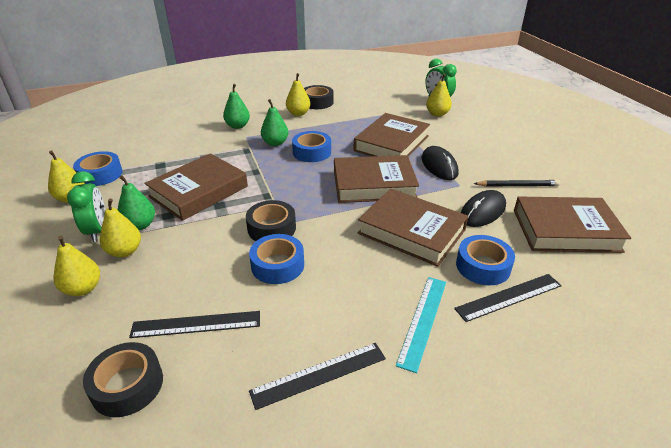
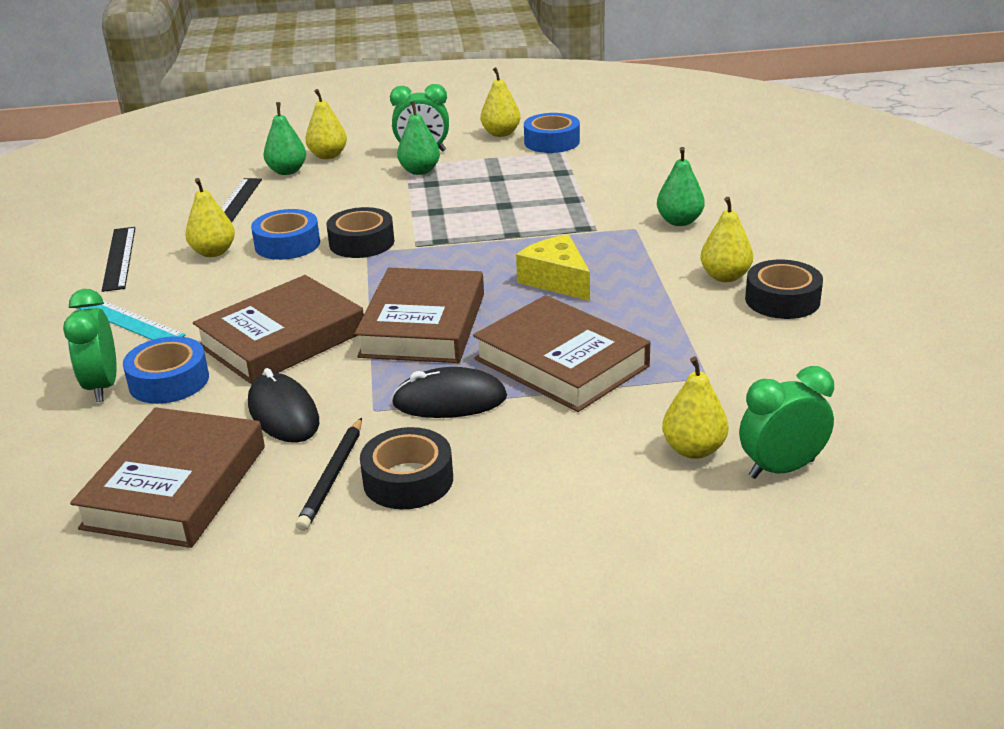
camera: 105 degrees right, 5 degrees down
black tape [83,342,163,417] -> black tape moved to [360,427,453,509]
yellow pear [100,199,141,257] -> yellow pear moved to [185,178,235,257]
brown book [144,153,248,221] -> none
green pear [261,99,288,146] -> green pear moved to [263,102,306,175]
blue tape [292,131,331,162] -> yellow cheese [516,235,590,301]
black ruler [454,274,562,322] -> green clock [63,289,117,402]

